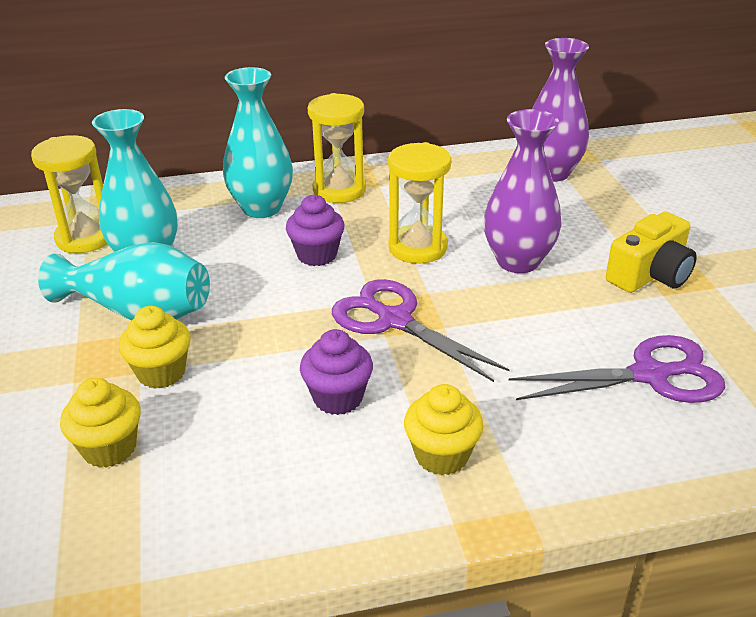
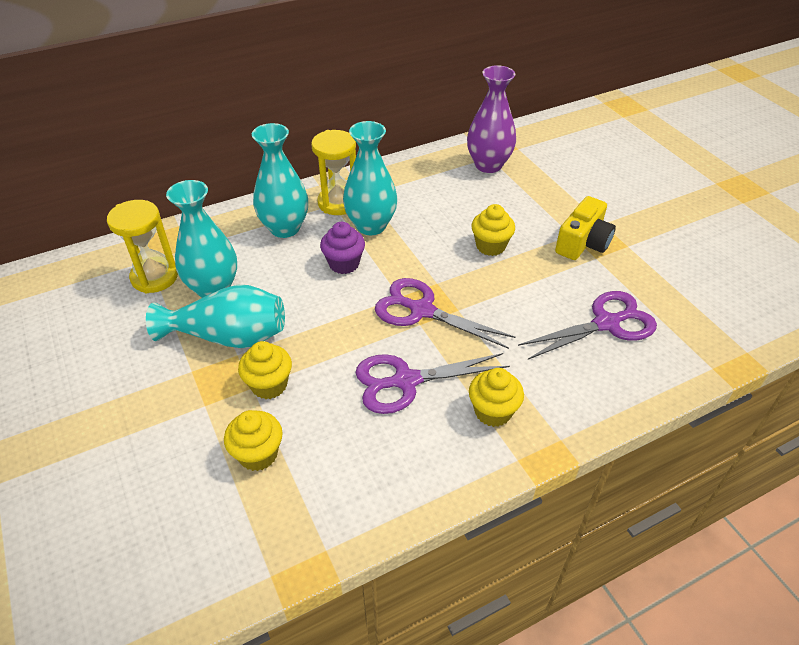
camera: 15 degrees left, 10 degrees up
purple cupcake [300,329,373,415] -> purple scissors [355,353,510,414]
yellow hourglass [388,142,451,264] -> none
purple vase [484,109,561,273] -> yellow cupcake [472,204,515,256]
none -> turquoise vase [343,121,397,235]

